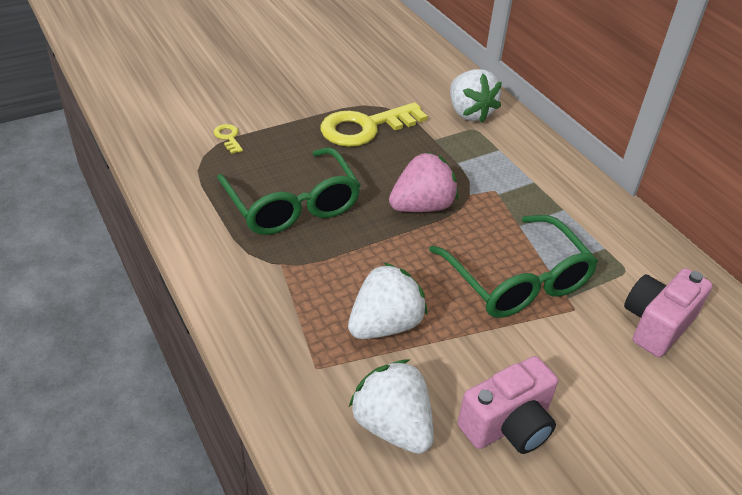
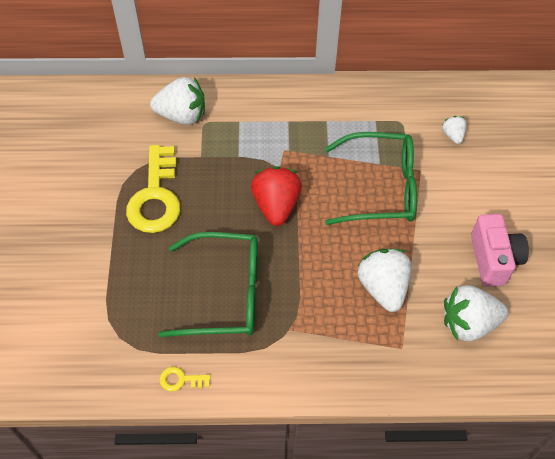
camera: 60 degrees left, 15 degrees up
yellow key [214,124,243,154] -> yellow key moved to [159,367,211,391]
pink strawberry [389,152,458,212] -> red strawberry [251,166,302,226]
pink camera [624,268,712,357] -> white strawberry [442,116,467,144]

